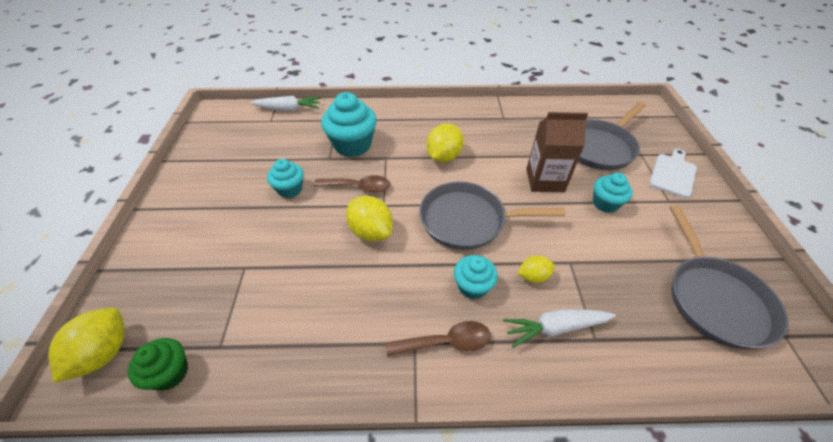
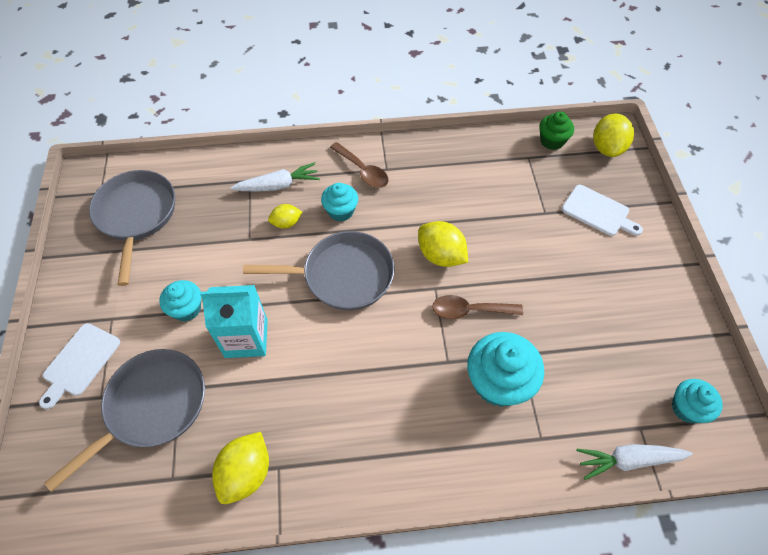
camera: 175 degrees right, 10 degrees up
turquoise cupcake [267,159,304,198] -> turquoise cupcake moved to [672,379,723,423]
brown spoon [386,321,491,356] -> brown spoon turned 120 degrees counterclockwise [330,142,389,188]
yellow lemon [426,123,464,162] -> yellow lemon moved to [212,432,269,504]
brown carton [526,112,588,192] -> turquoise carton [200,285,268,358]
none -> white cutting board [562,185,643,236]

